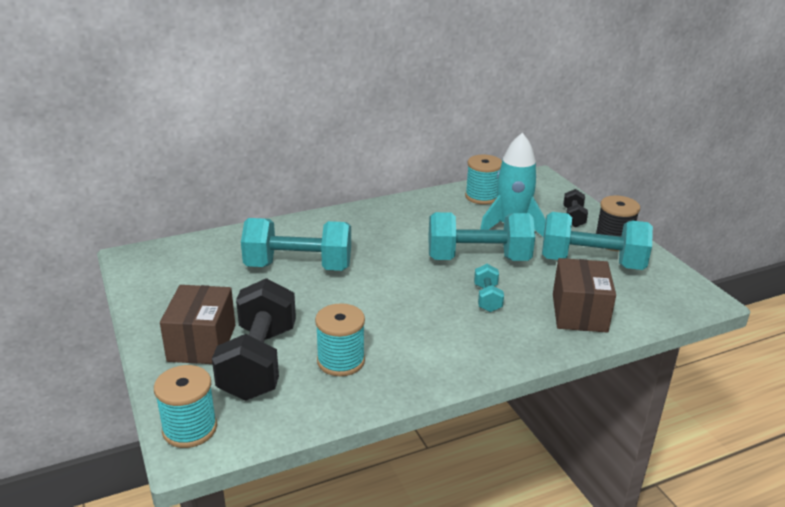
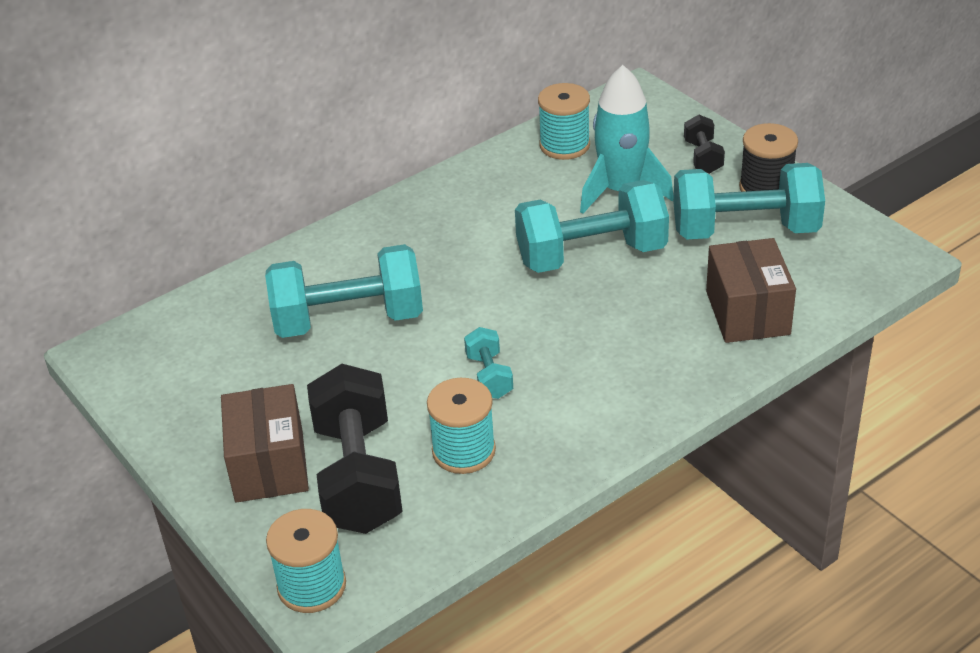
camera: 10 degrees left, 10 degrees up
turquoise dumbbell [474,264,504,312] -> turquoise dumbbell moved to [464,327,513,399]

